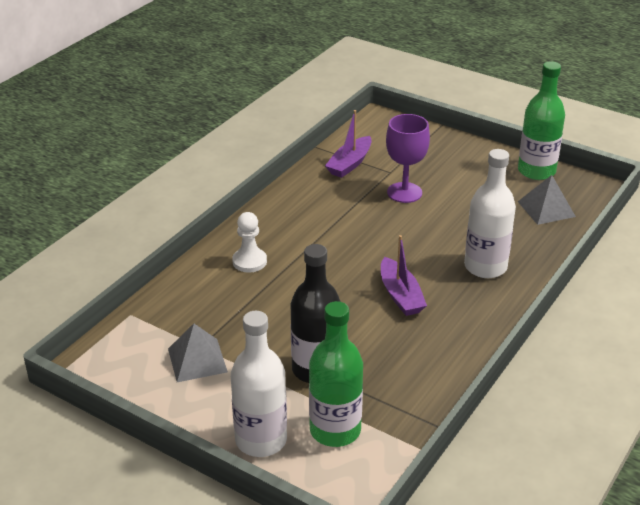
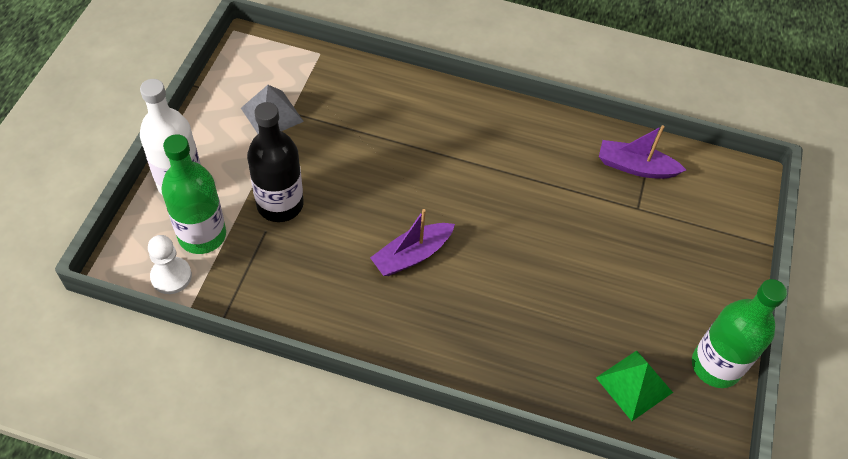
camera: 70 degrees right, 20 degrees up
white pawn [232,212,267,273] -> white pawn moved to [148,235,192,294]
purple goblet [386,114,430,203] -> none
white bottle [464,149,516,278] -> none
grey pyramid [518,175,576,225] -> green pyramid [596,350,673,421]

